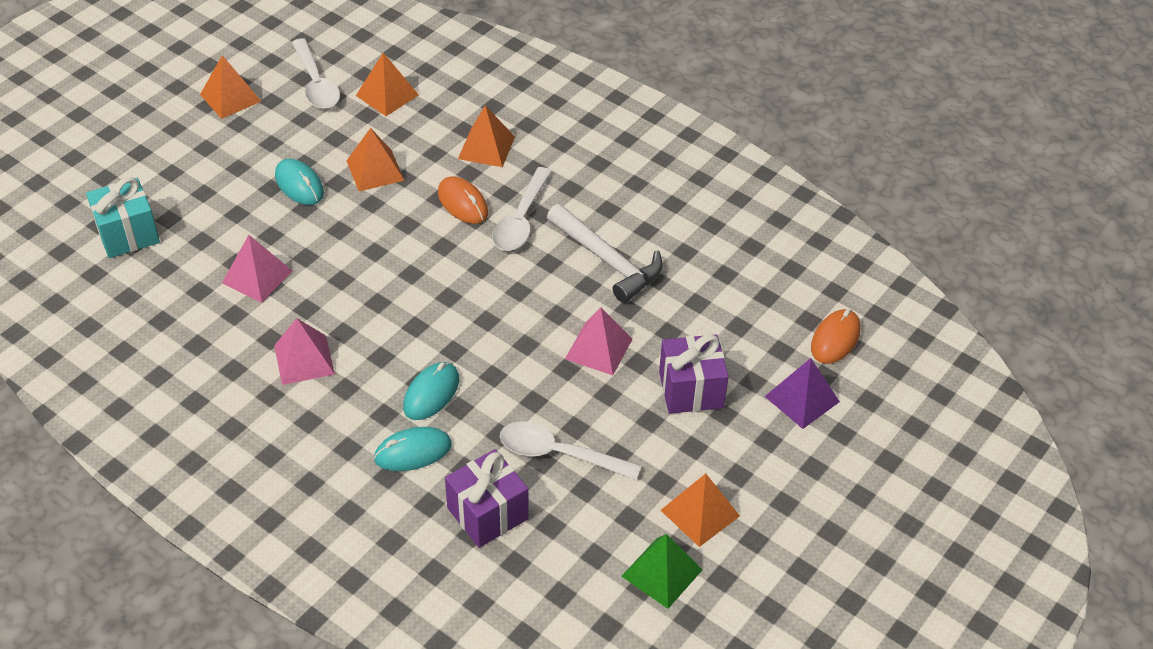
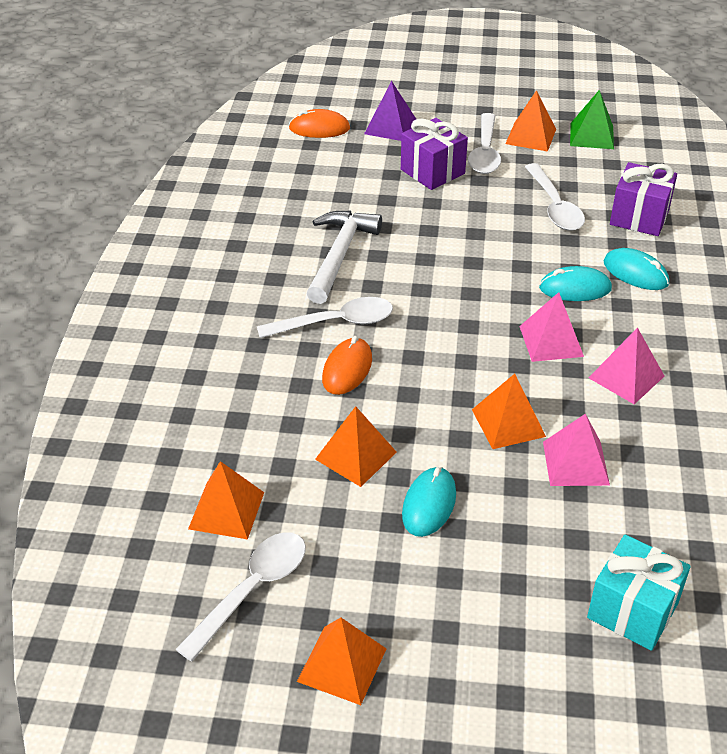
camera: 120 degrees left, 5 degrees down
orange pyramid [458,105,515,167] -> orange pyramid moved to [472,374,546,449]
pink pyramid [565,307,632,376] -> pink pyramid moved to [519,292,584,362]
none -> white spoon [468,113,501,174]

